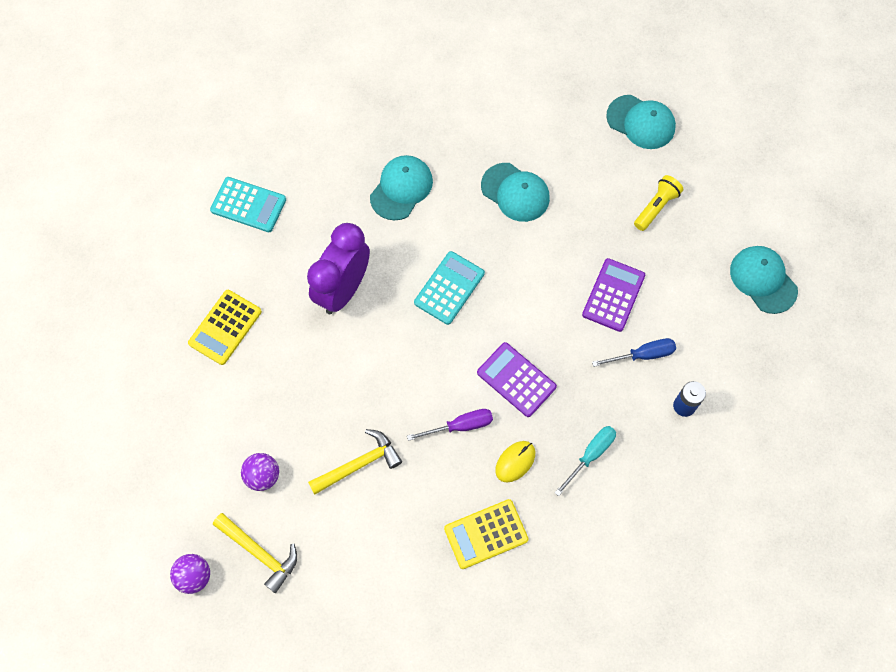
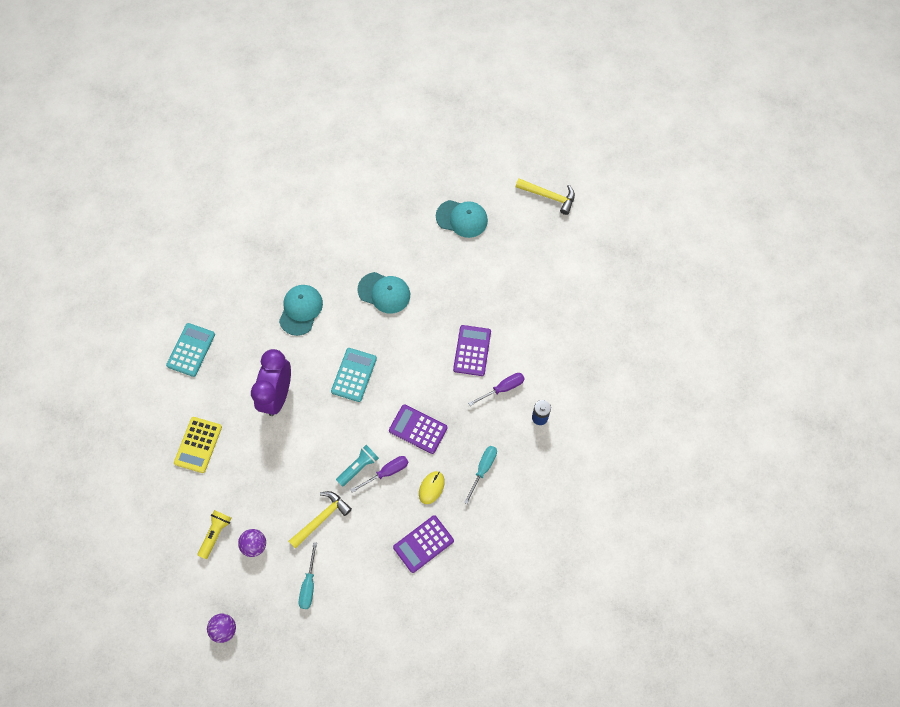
camera: 15 degrees left, 0 degrees up
turquoise calculator [210,177,286,232] -> turquoise calculator turned 75 degrees counterclockwise [166,323,215,377]
yellow hammer [213,513,297,593] -> yellow hammer moved to [516,179,575,215]
yellow calculator [444,499,528,569] -> purple calculator [393,515,454,573]
blue screwdriver [592,338,676,367] -> purple screwdriver [468,373,525,406]
yellow flashlight [634,175,683,231] -> yellow flashlight moved to [197,510,232,559]
turquoise cap [730,246,798,314] -> none
none -> turquoise screwdriver [299,542,317,609]
none -> turquoise flashlight [336,445,379,487]

